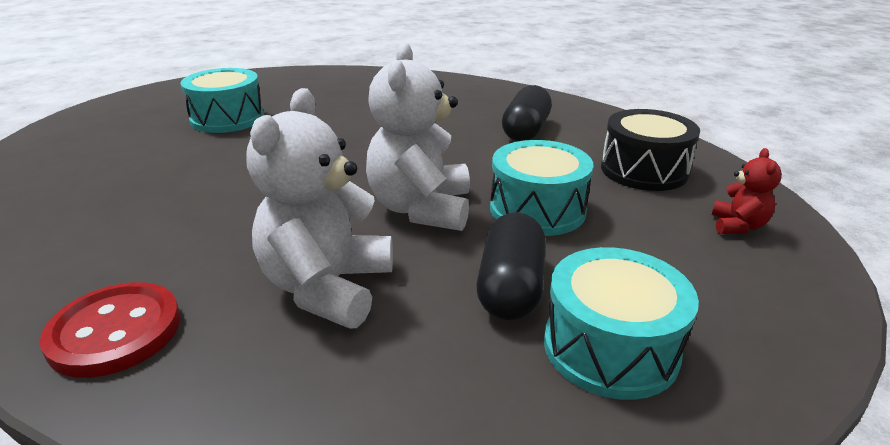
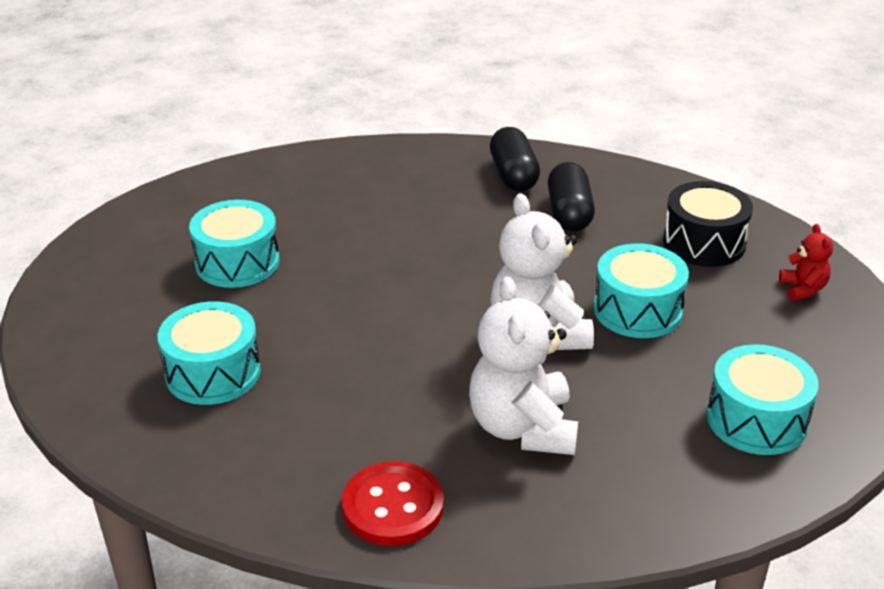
camera: 20 degrees left, 5 degrees up
black capsule [476,212,546,320] -> black capsule moved to [490,127,540,191]
none -> turquoise drum [158,301,261,405]

